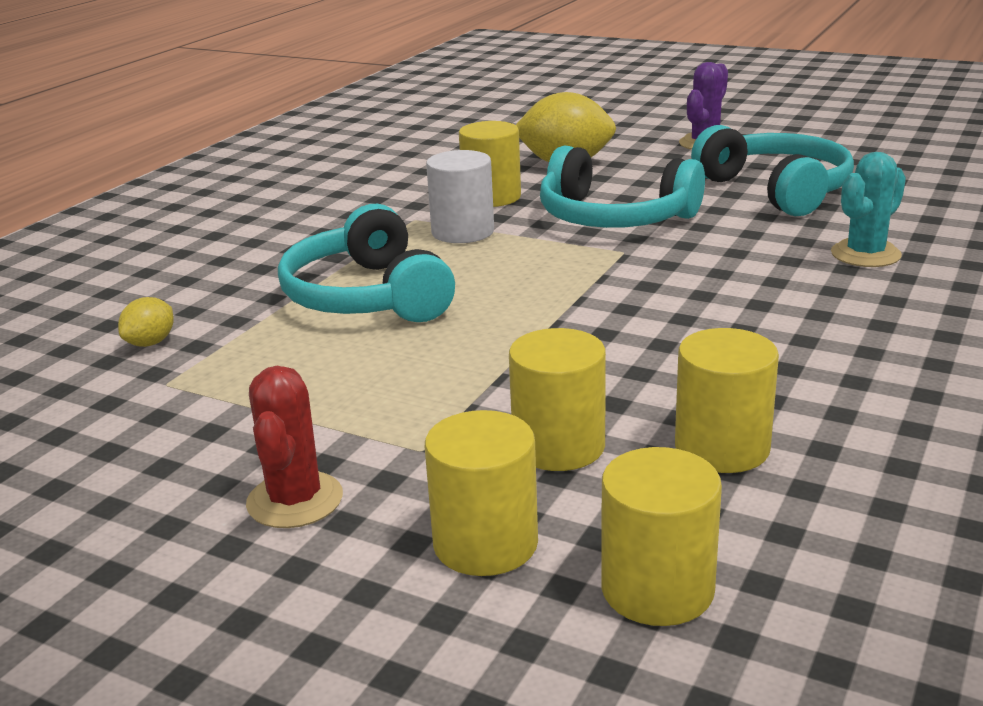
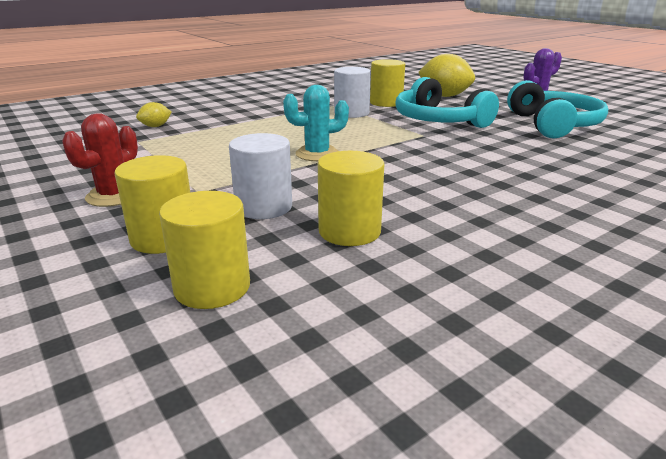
camera: 25 degrees right, 0 degrees up
turquoise headphones [278,204,455,322] -> none
yellow cylinder [509,328,606,471] -> white cylinder [229,133,292,219]
turquoise cactus [831,152,906,267] -> turquoise cactus moved to [283,85,349,161]

